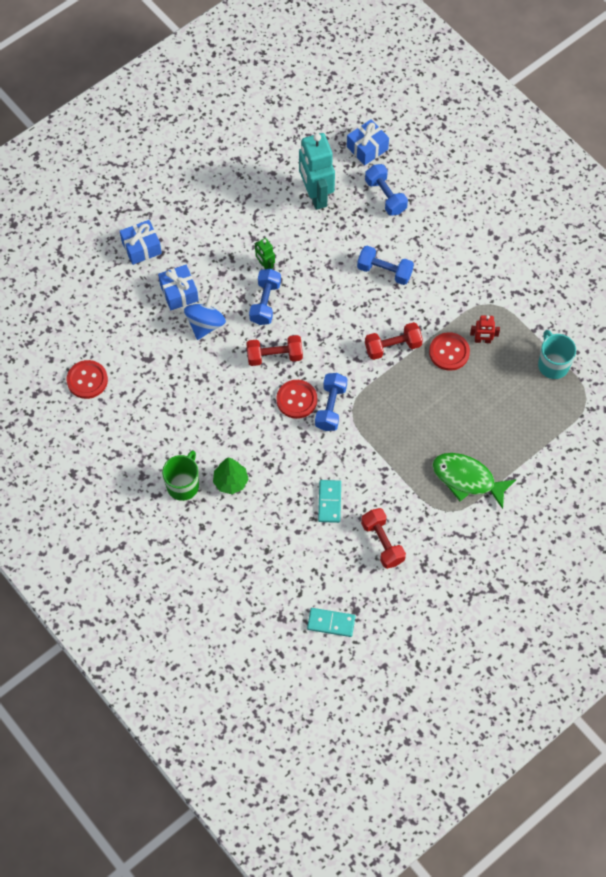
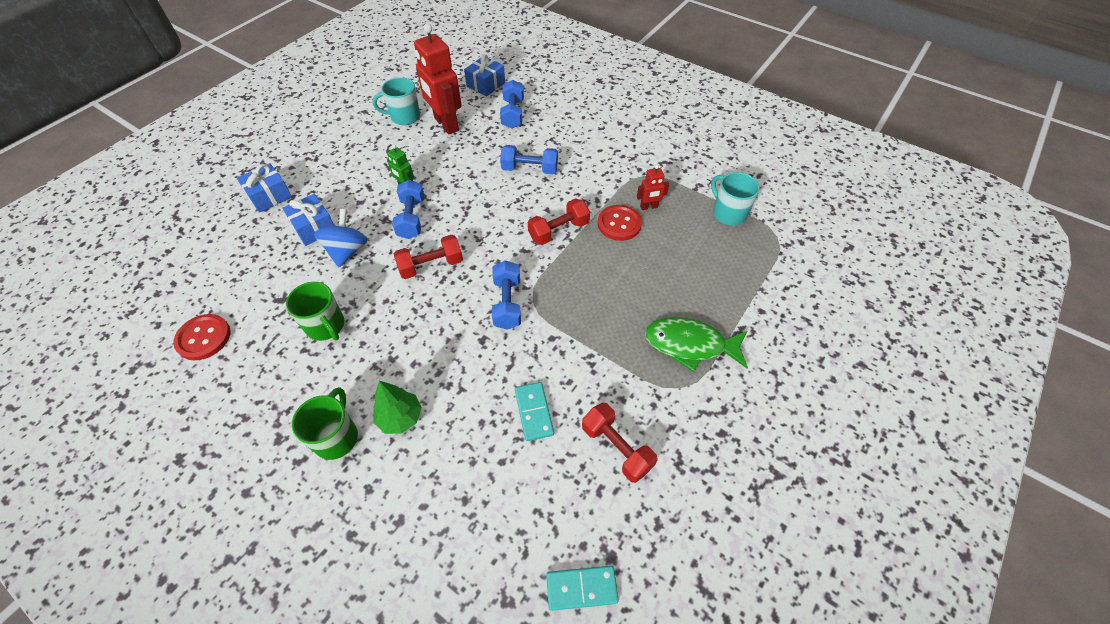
camera: 15 degrees left, 10 degrees down
red button [276,380,317,419] -> none
turquoise robot [299,133,335,210] -> red robot [414,23,462,135]
blue dumbbell [365,164,408,216] -> blue dumbbell turned 45 degrees clockwise [500,80,524,129]
none -> green mug [286,282,344,341]
none -> turquoise mug [373,77,420,125]

